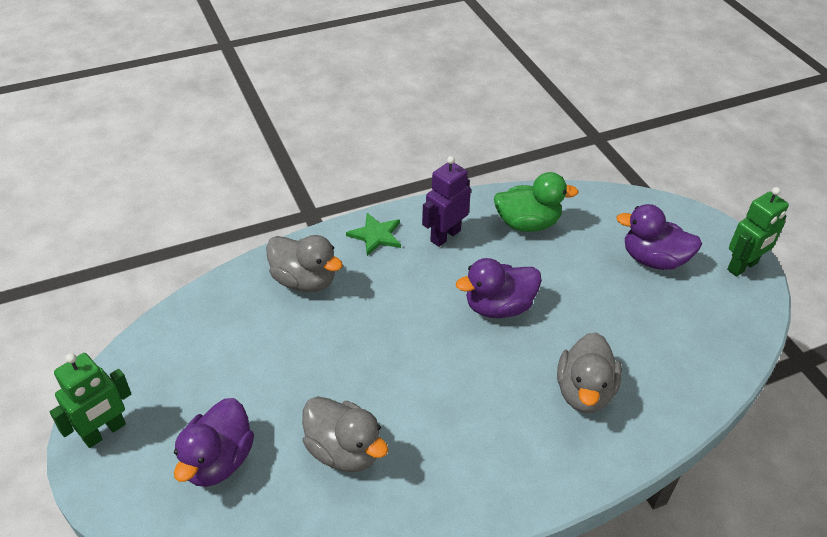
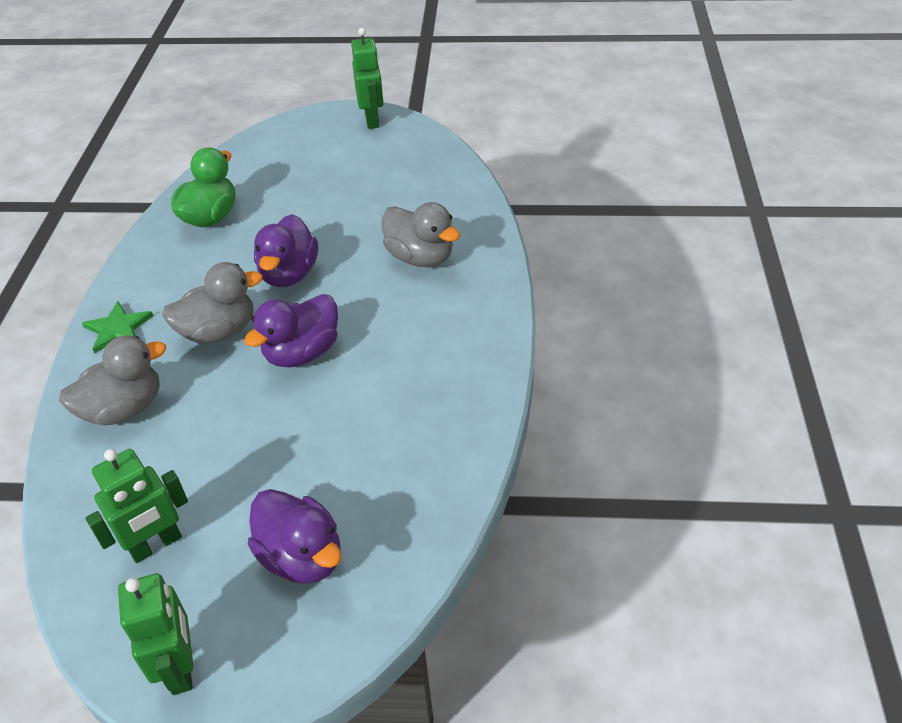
camera: 60 degrees left, 0 degrees up
grey duck [302,396,388,472] -> grey duck moved to [162,262,263,344]
purple robot [422,156,471,247] -> none
purple duck [616,204,702,270] -> purple duck moved to [244,294,338,368]
none -> green robot [86,449,188,563]

